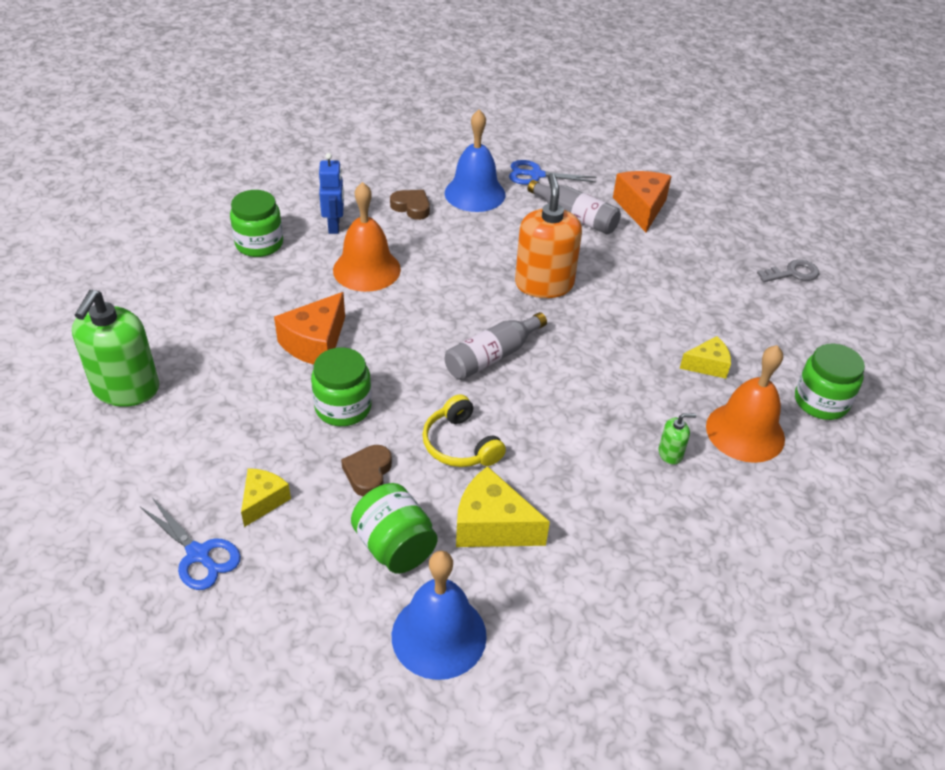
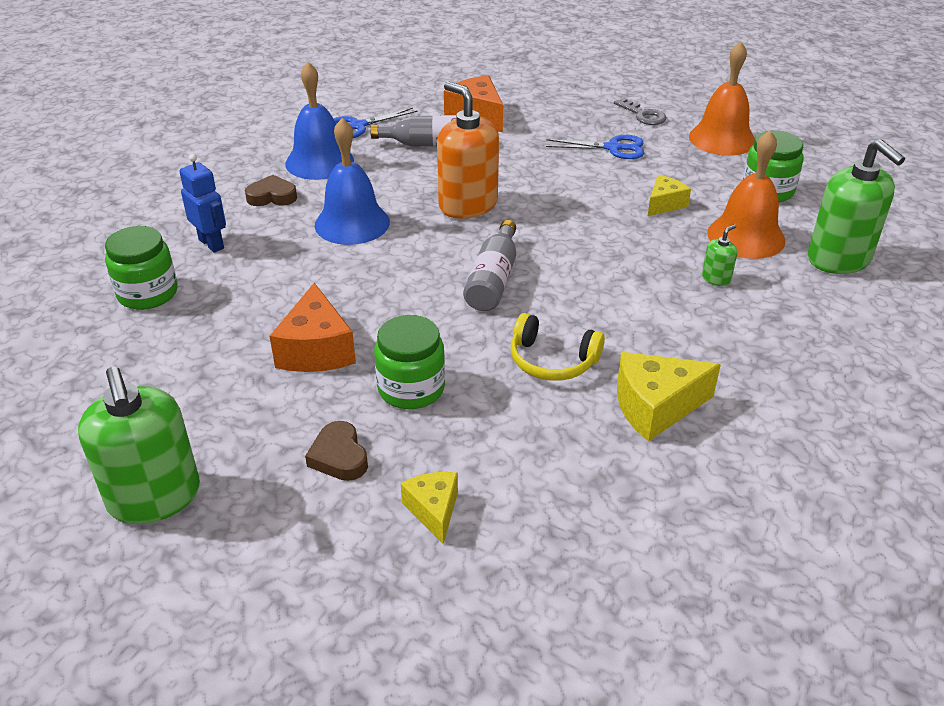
camera: 35 degrees left, 5 degrees down
blue scissors [140,497,241,590] -> blue scissors moved to [546,135,644,159]
orange bell [333,182,401,292] -> orange bell moved to [689,41,755,156]
brown heart [341,445,392,497] -> brown heart moved to [305,421,368,481]
green jar [351,483,437,574] -> none
blue bell [392,551,487,680] -> blue bell moved to [315,118,390,245]
grey key [757,260,819,282] -> grey key turned 105 degrees clockwise [614,98,667,125]
none -> green soap dispenser [808,139,905,274]

